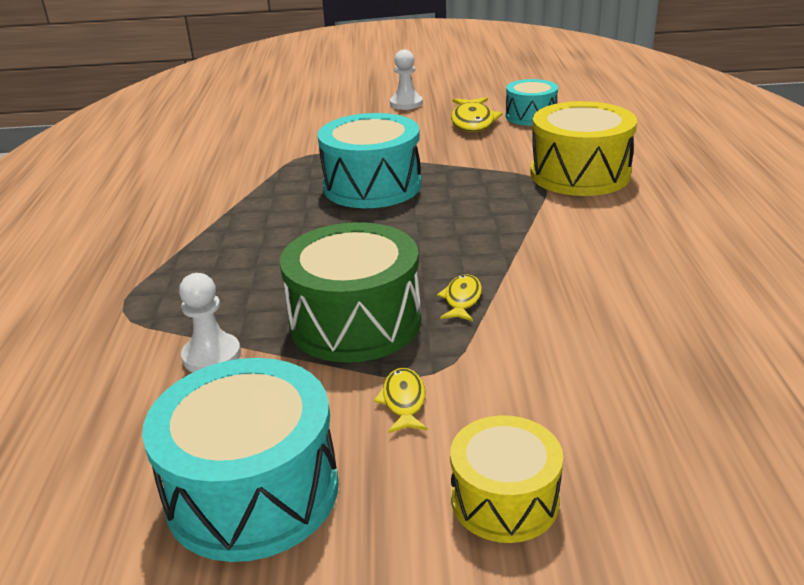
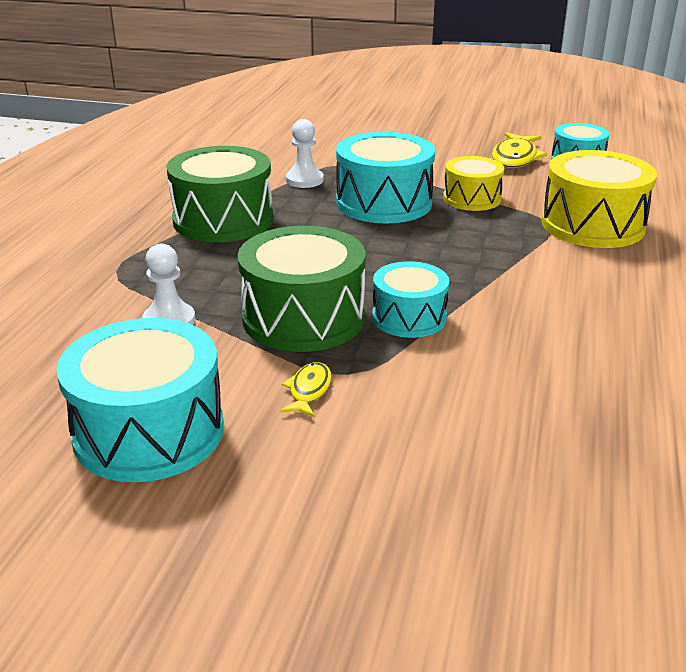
camera: 15 degrees right, 0 degrees up
white pawn [390,50,423,110] -> white pawn moved to [286,119,324,188]
yellow fish [437,274,482,321] -> turquoise drum [372,261,449,338]
yellow drum [450,415,563,543] -> yellow drum moved to [443,156,504,211]
none -> green drum [166,146,273,242]

